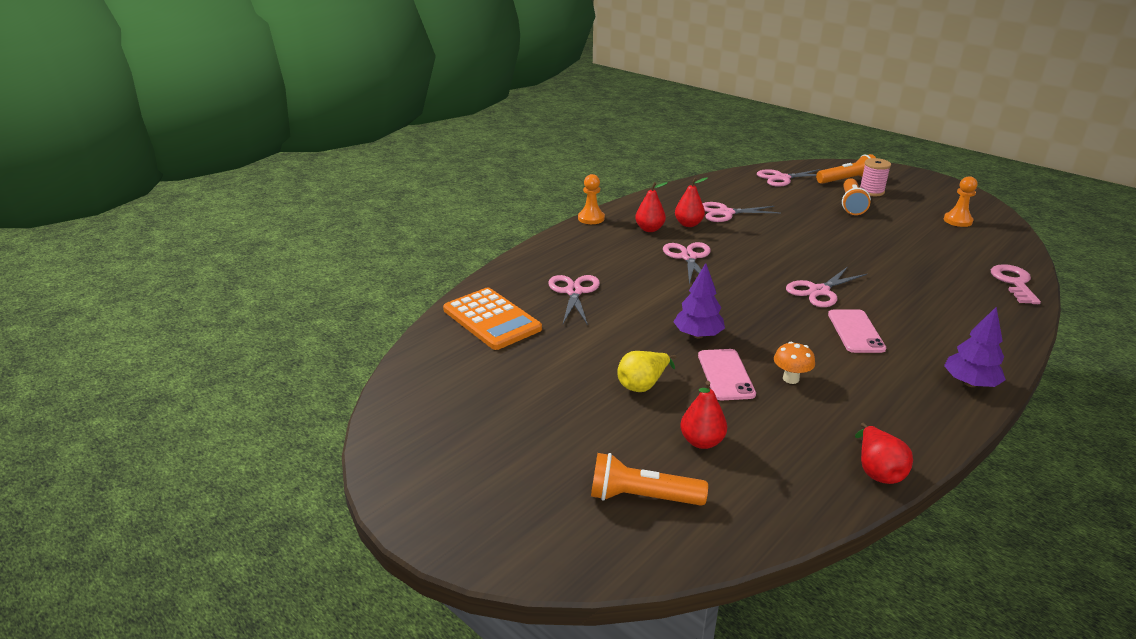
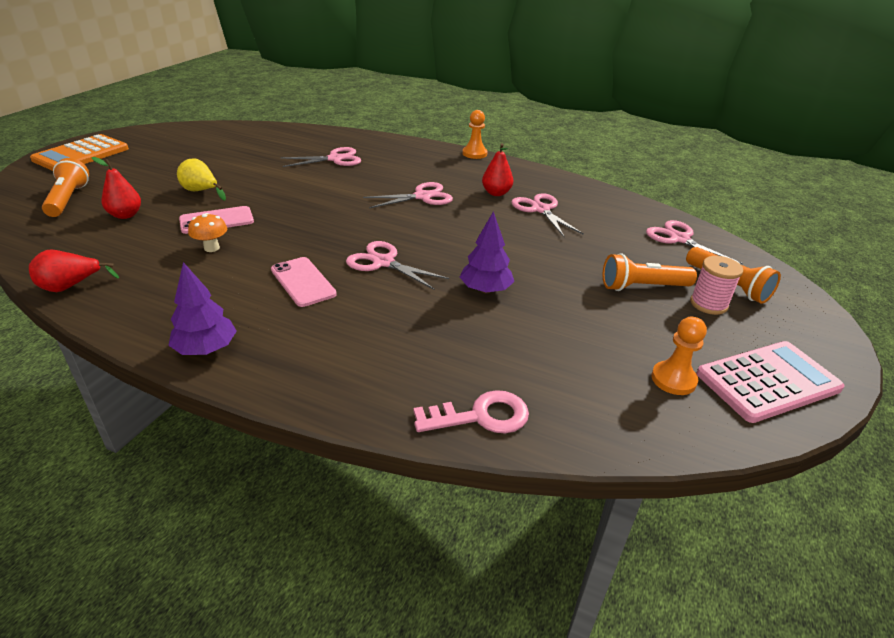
camera: 70 degrees right, 5 degrees up
orange calculator [443,288,542,350] -> orange calculator moved to [30,134,129,171]
red pear [635,182,668,232] -> none
purple tree [674,263,725,338] -> purple tree moved to [460,211,514,294]
pink phone [828,310,886,353] -> pink phone turned 75 degrees clockwise [271,257,337,307]
none -> pink calculator [696,341,845,423]

